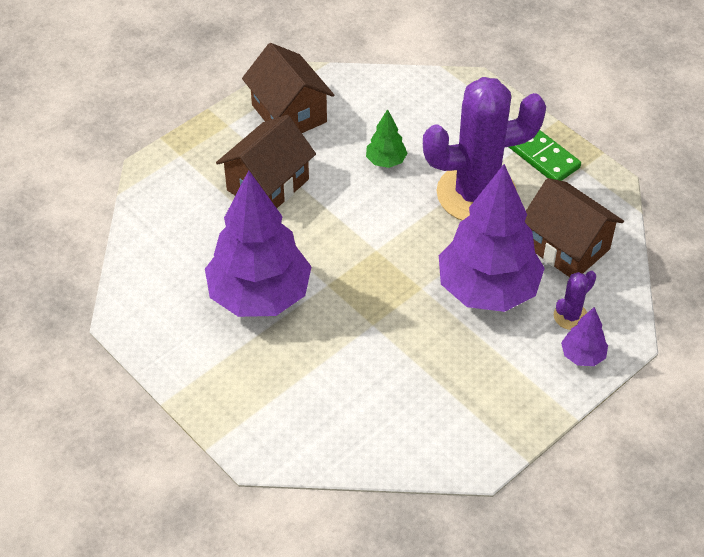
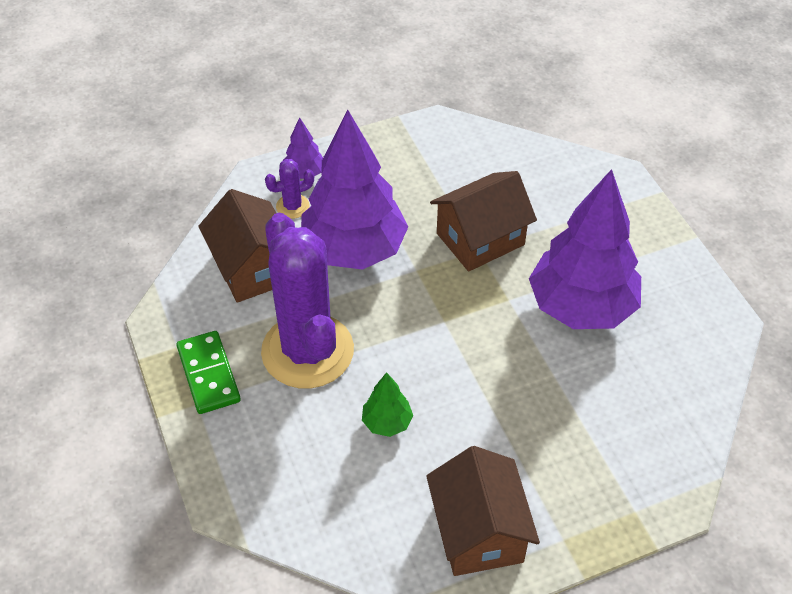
camera: 160 degrees left, 0 degrees up
brown house [216,115,316,208] -> brown house moved to [430,171,537,272]
purple cactus [423,77,546,220] -> purple cactus turned 60 degrees clockwise [261,213,354,389]

